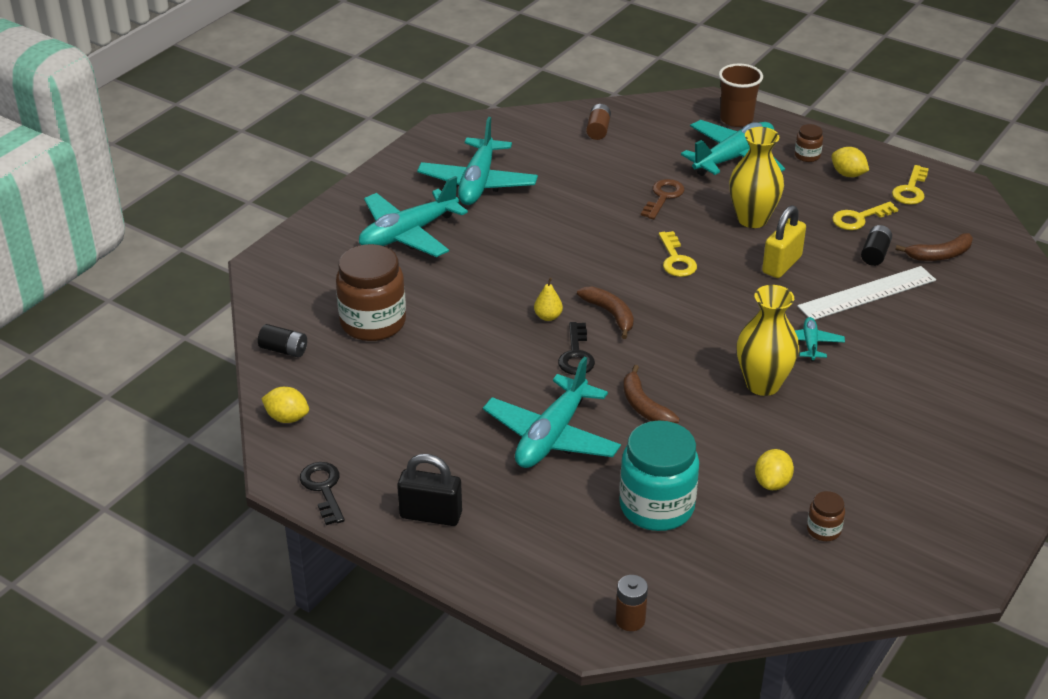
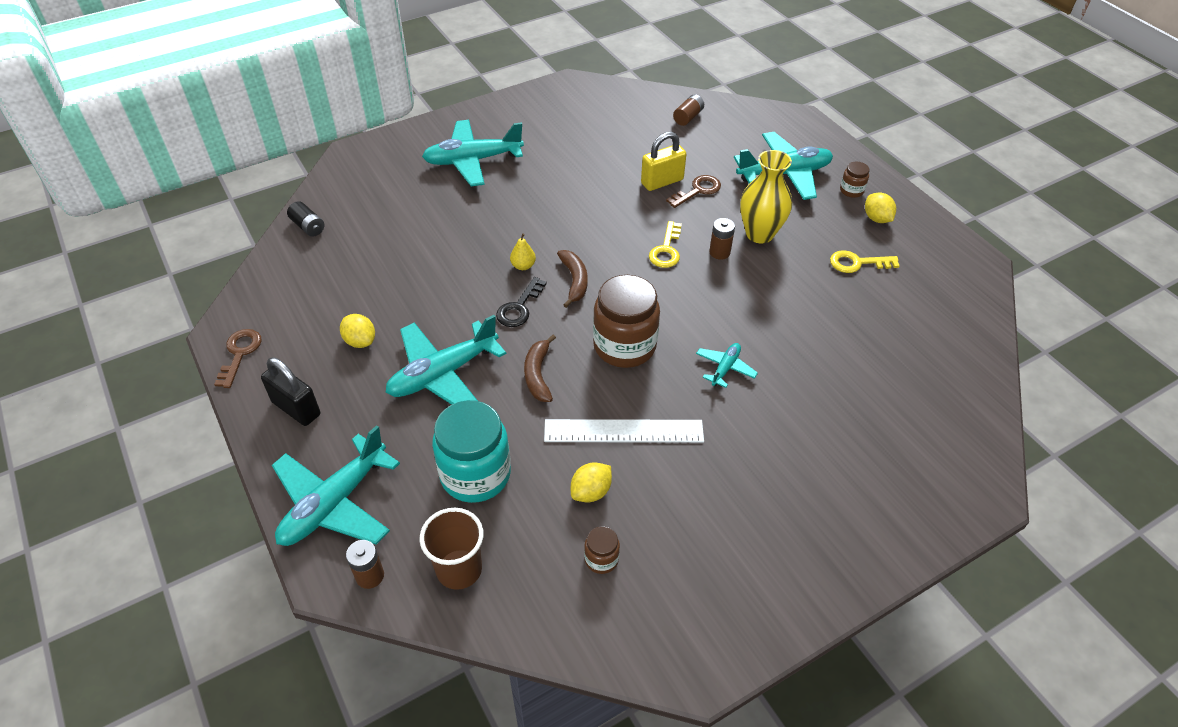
camera: 25 degrees right, 10 degrees up
yellow lemon [261,387,309,423] -> yellow lemon moved to [340,314,375,348]
black key [300,462,345,525] -> brown key [214,329,262,388]
brown jar [336,244,406,341] -> brown jar moved to [593,275,660,368]
turquoise plane [417,117,538,205] -> turquoise plane moved to [272,425,400,546]
brown cup [719,64,763,127] -> brown cup moved to [420,508,484,590]
yellow vase [737,285,799,396] -> none
yellow padlock [762,205,806,278] -> yellow padlock moved to [641,132,686,191]
white ruler [797,266,936,320] -> white ruler moved to [544,419,704,443]
black battery [861,225,892,266] -> none
yellow key [892,165,929,205] -> none
brown banana [896,233,973,261] -> none
none -> brown battery [709,218,735,260]

